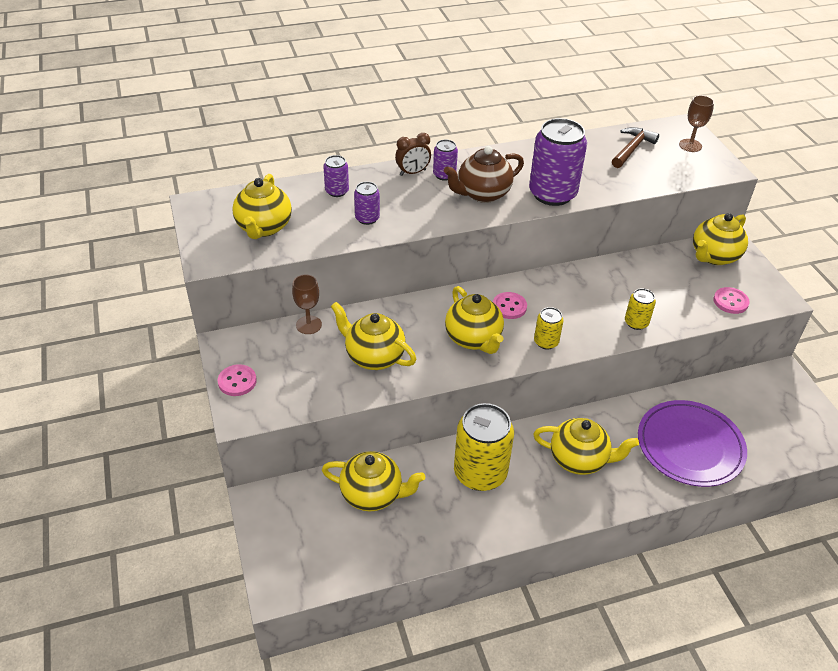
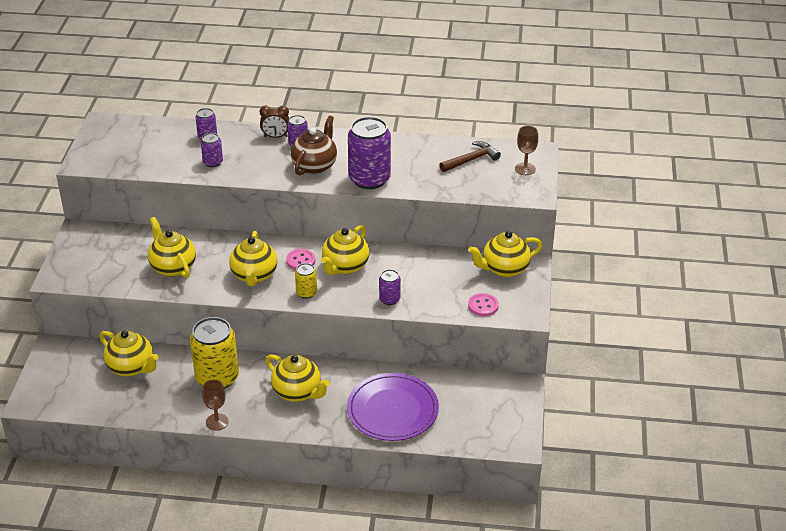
camera: 25 degrees right, 5 degrees down
pink button [218,364,257,396] -> none
yellow teapot [232,174,292,239] -> yellow teapot moved to [321,225,369,275]
brown goblet [292,274,322,334] -> brown goblet moved to [202,379,229,431]
brown teapot [444,146,524,203] -> brown teapot turned 120 degrees clockwise [291,116,337,176]
yellow can [625,288,656,330] -> purple can [379,269,401,305]

